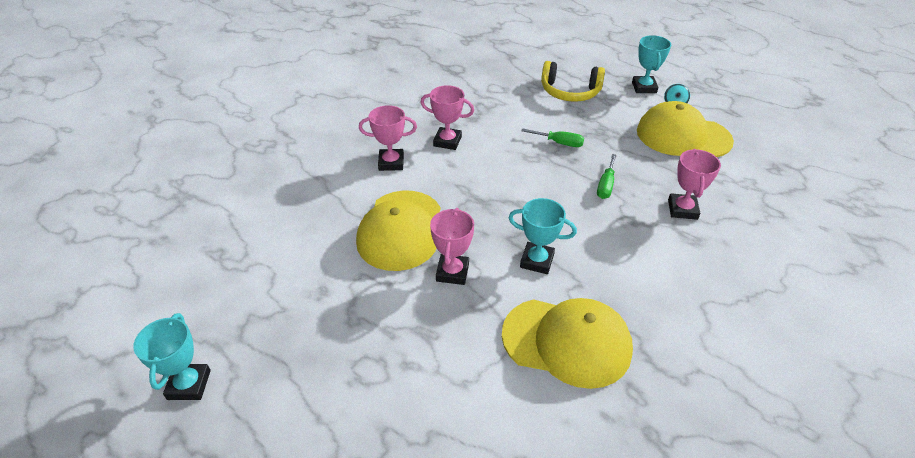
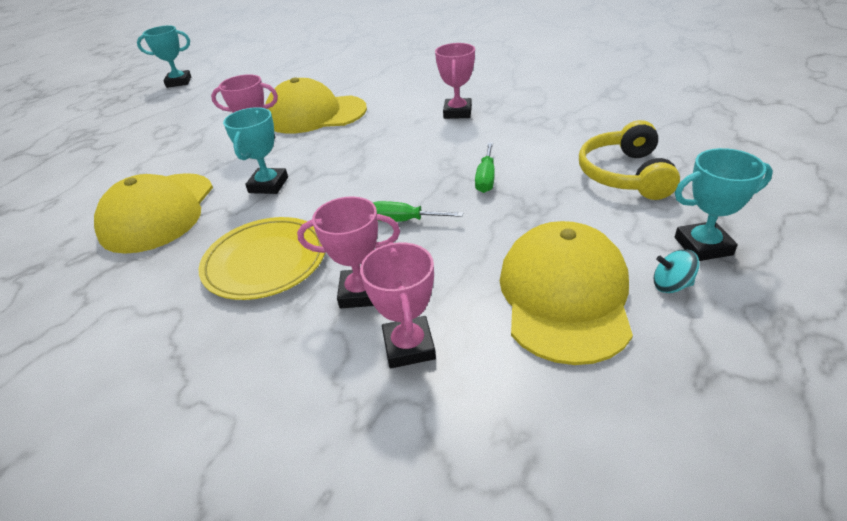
camera: 85 degrees right, 5 degrees down
pink trophy [359,105,417,171] -> pink trophy moved to [360,242,436,368]
none -> yellow plate [199,217,325,300]

